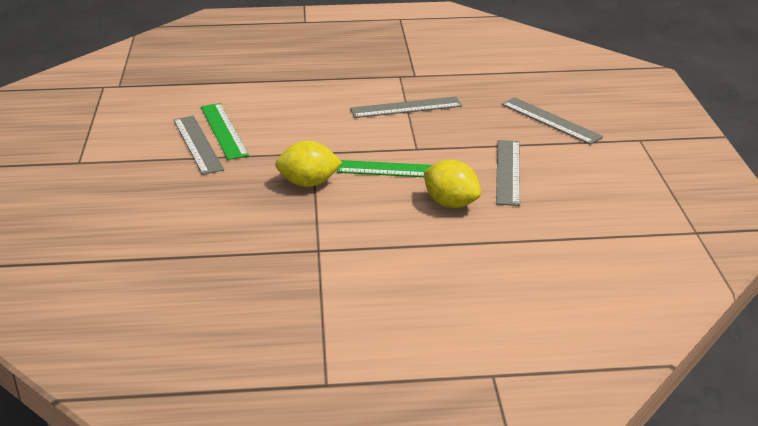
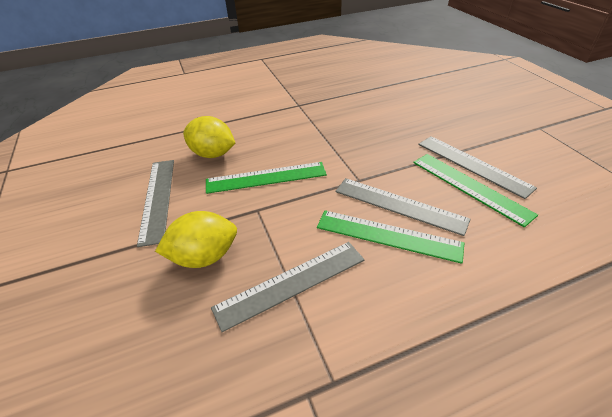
camera: 165 degrees right, 10 degrees up
yellow lemon [275,141,342,187] -> yellow lemon moved to [155,211,237,268]
grey ruler [501,97,603,145] -> grey ruler moved to [335,178,471,236]
none -> green ruler [317,210,464,264]

